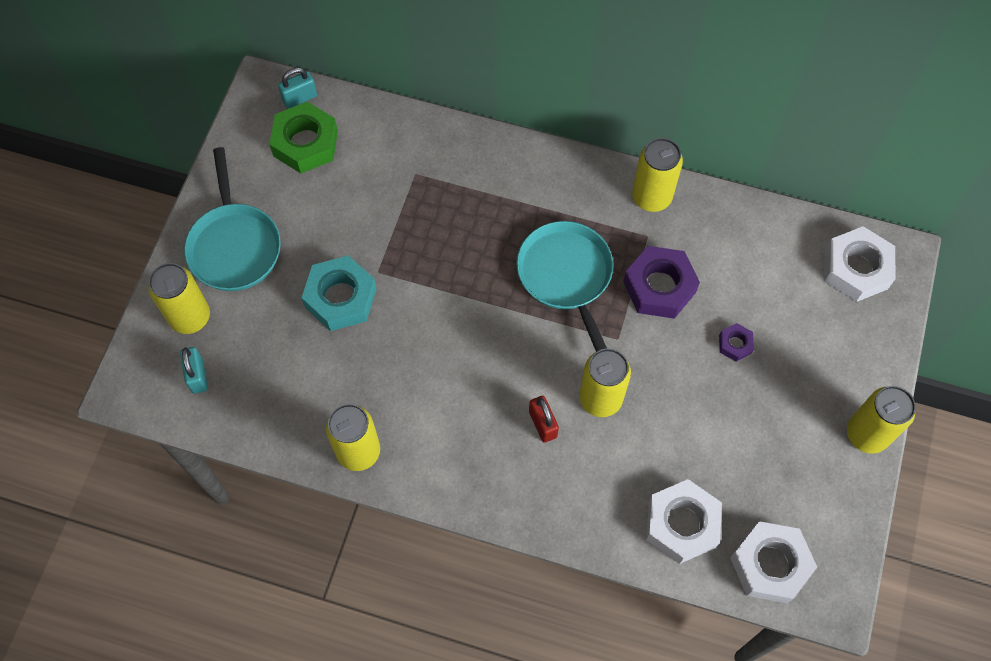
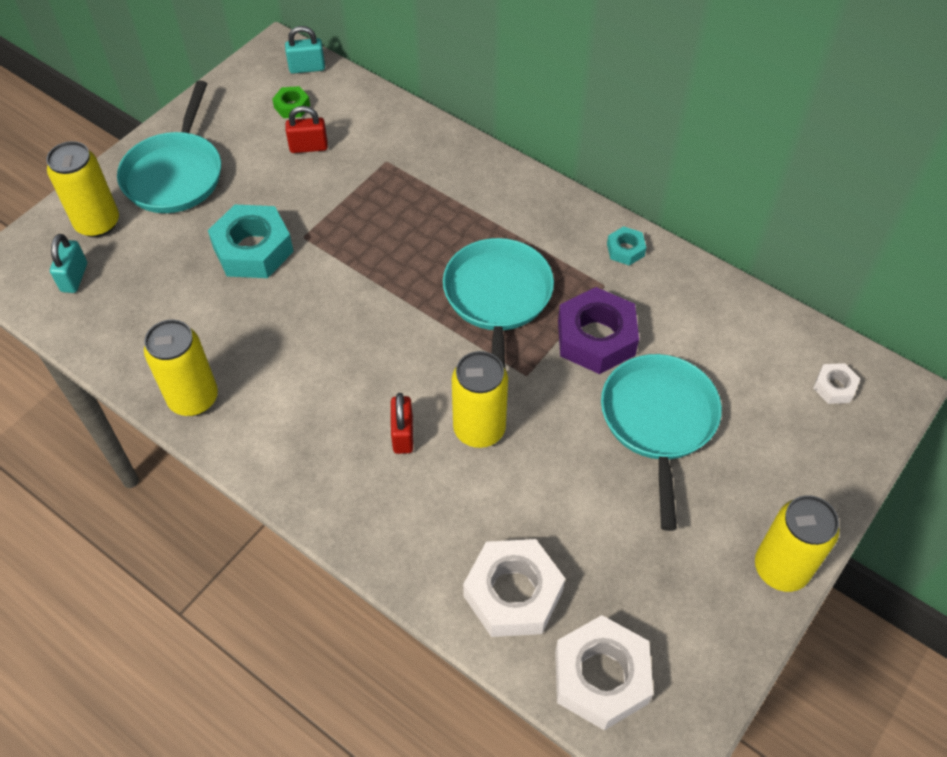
camera: 20 degrees right, 10 degrees down
green nut [269,102,338,173] -> green nut [272,86,310,118], size x0.49
yellow can [632,138,683,212] -> turquoise nut [607,226,646,266]
purple nut [719,323,754,362] -> turquoise pan [601,354,722,531]
white nut [824,226,895,302] -> white nut [813,363,860,404], size x0.49
none -> red padlock [285,106,328,153]

